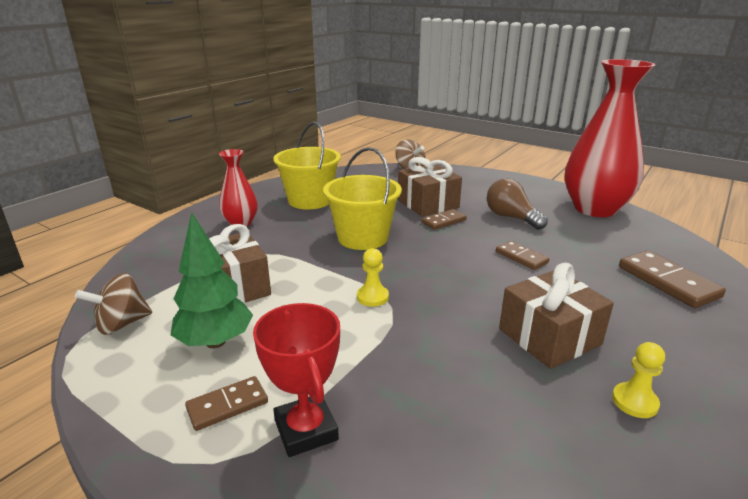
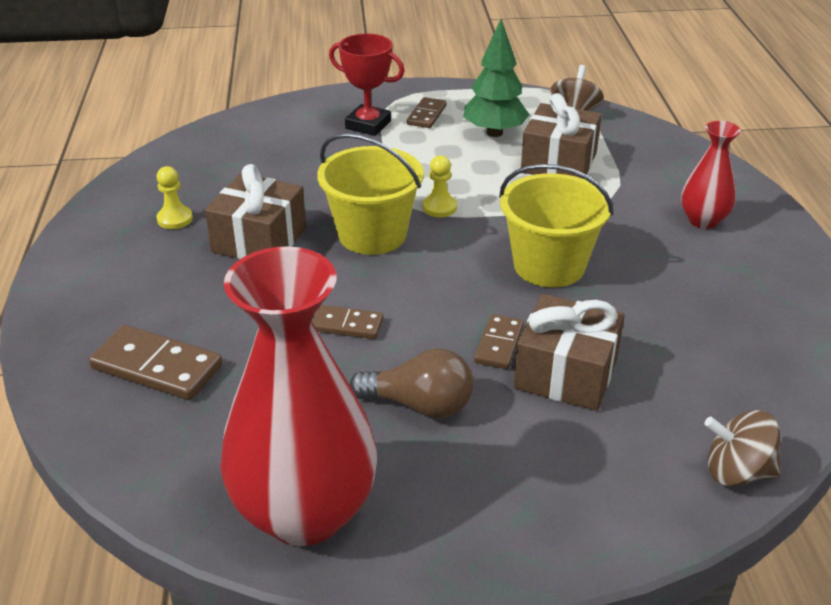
camera: 140 degrees right, 10 degrees up
yellow bucket [273,122,341,209] -> yellow bucket moved to [317,133,424,255]

